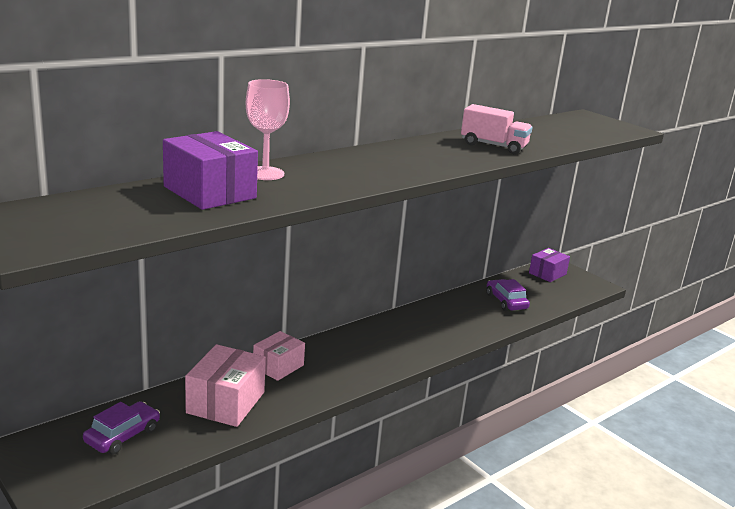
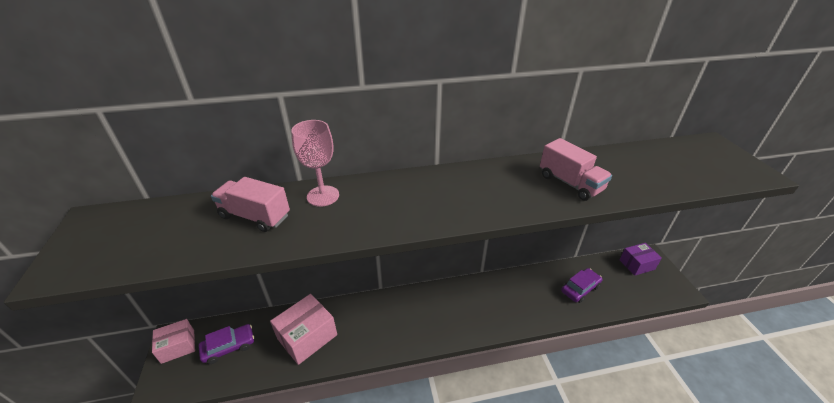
camera: 30 degrees right, 15 degrees up
purple box [163,131,258,210] -> pink truck [211,177,290,232]
pink box [253,331,305,381] -> pink box moved to [152,319,195,364]
purple car [487,279,530,311] -> purple car turned 45 degrees clockwise [561,268,602,303]

